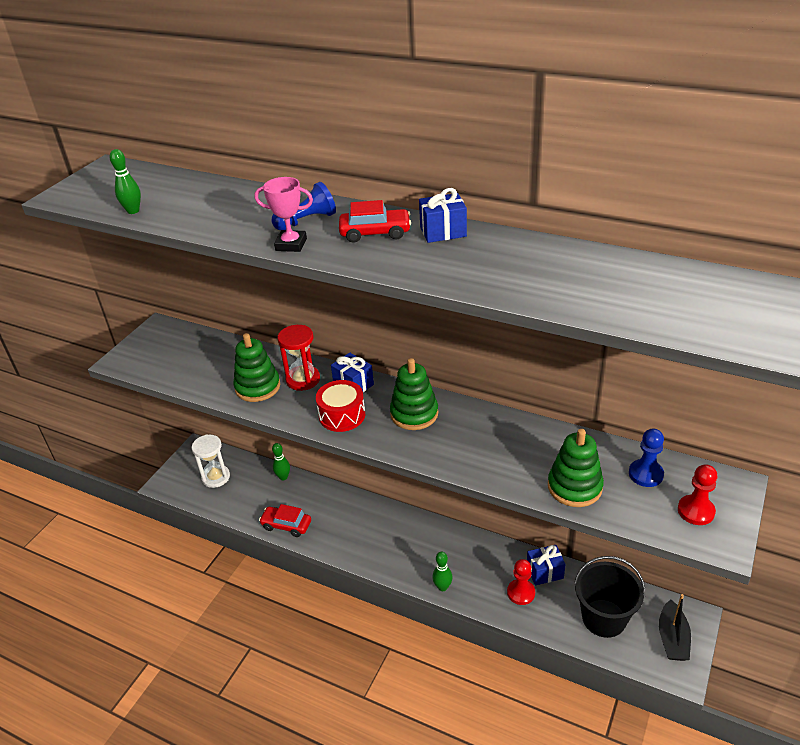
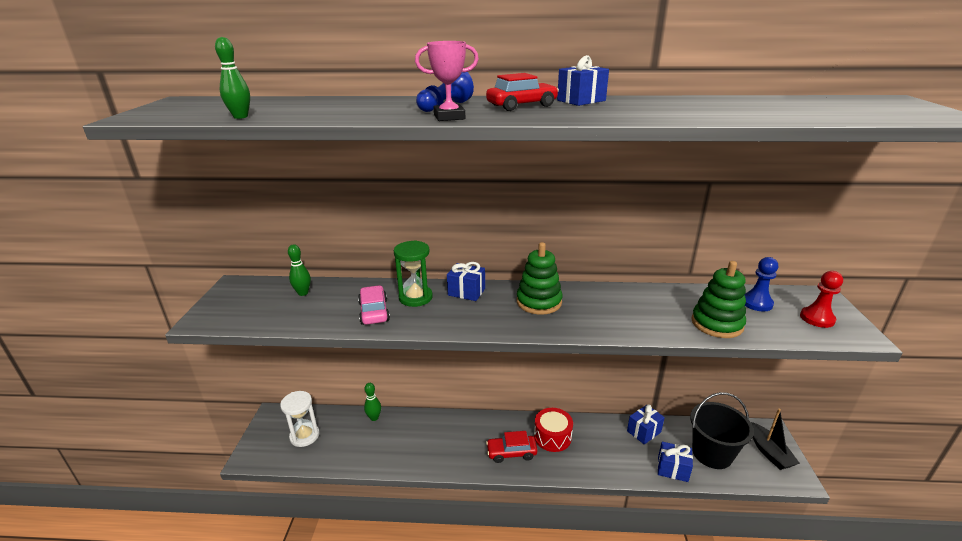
camera: 25 degrees left, 10 degrees down
green stacking toy [233,333,280,402] -> pink car [358,285,390,325]
red car [259,504,311,537] -> red car moved to [486,431,537,463]
red hourglass [277,325,320,391] -> green hourglass [394,240,433,307]
red drum [316,380,365,432] -> red drum moved to [534,408,573,452]
green bowling pin [432,552,453,591] -> green bowling pin moved to [288,244,311,296]
red pawn [507,559,535,605] -> none
none -> blue gift [658,442,693,482]

